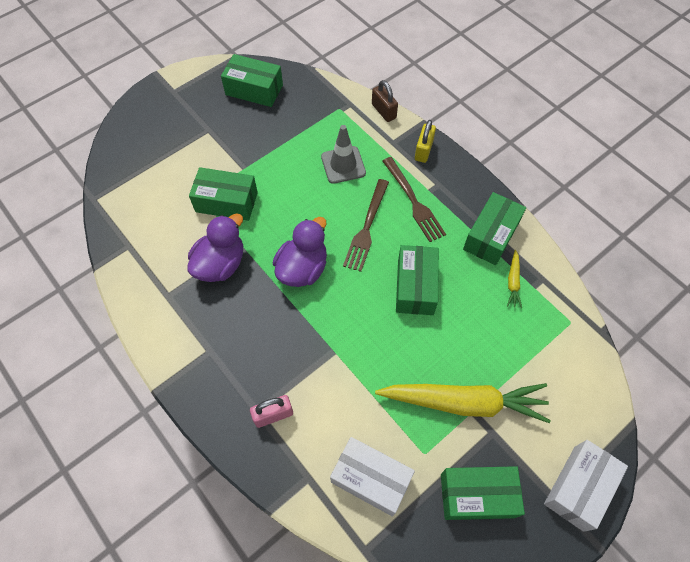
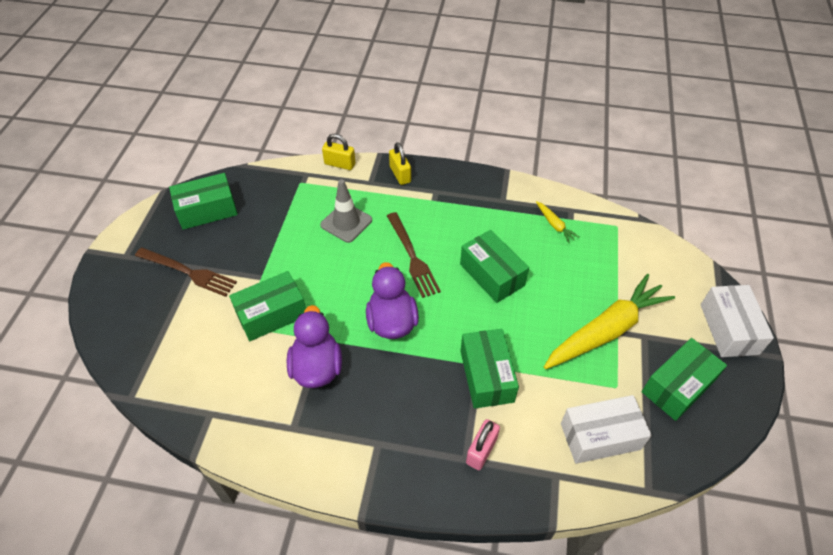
camera: 40 degrees left, 10 degrees down
brown padlock [372,80,398,122] -> yellow padlock [322,134,355,170]
brown fork [383,157,446,242] -> brown fork moved to [135,248,237,297]
green box [463,192,526,265] -> green box moved to [460,329,519,409]

